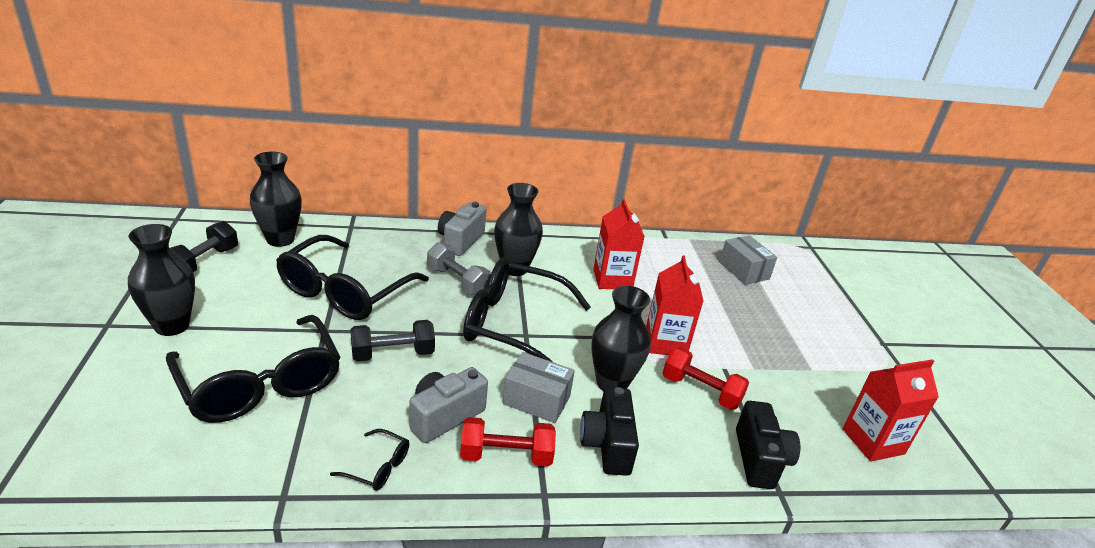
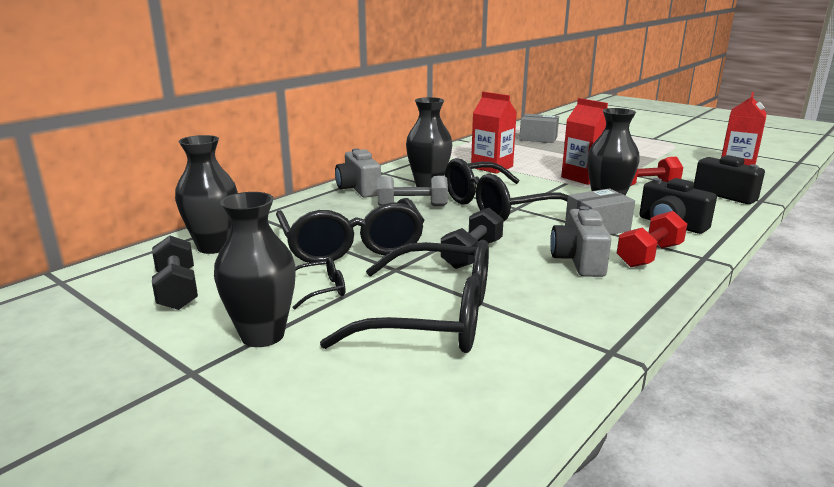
camera: 40 degrees left, 10 degrees down
black glasses [330,429,409,491] -> black glasses moved to [293,257,345,310]

